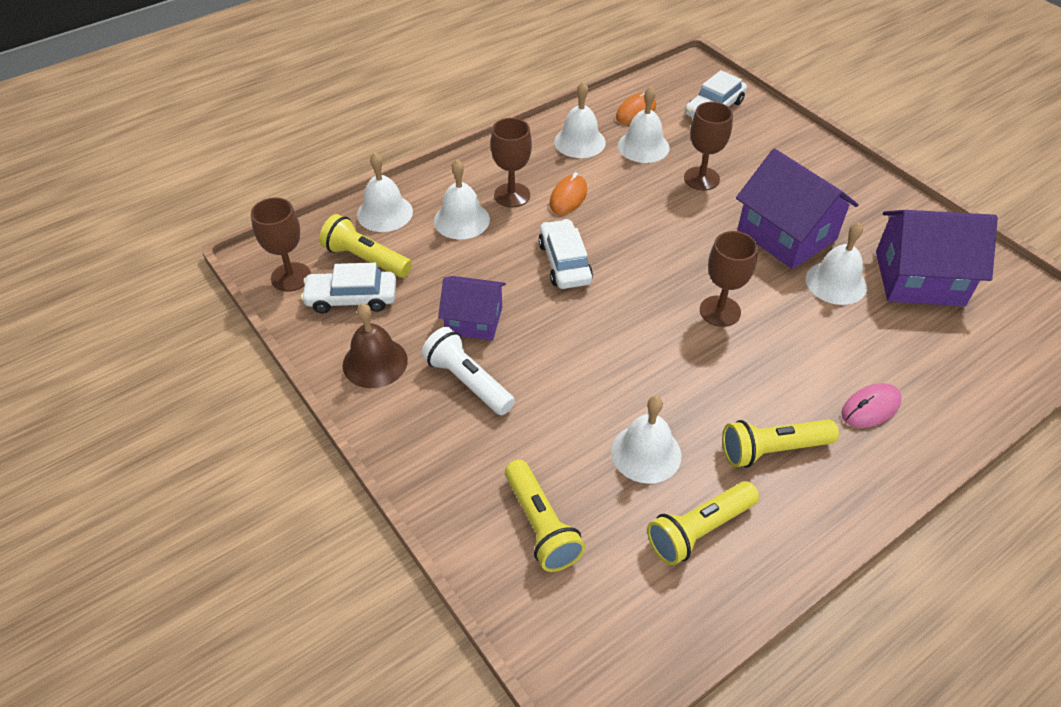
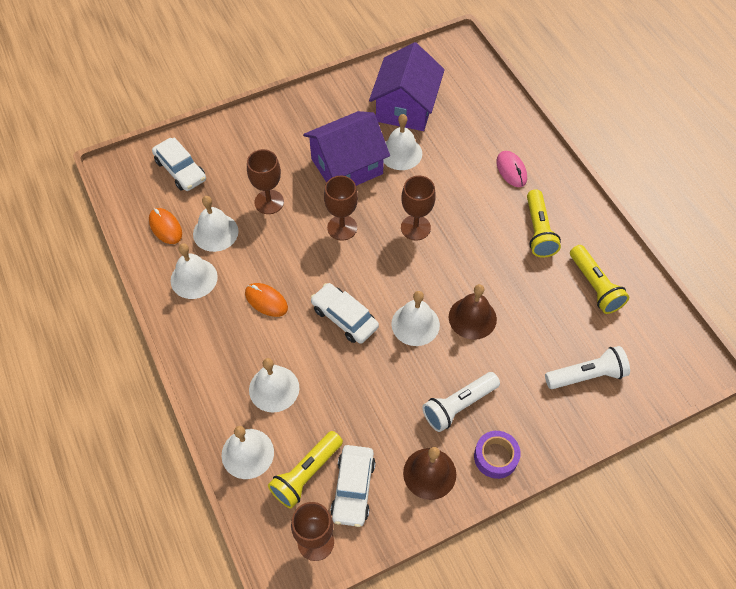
camera: 80 degrees left, 10 degrees up
purple house [438,276,506,340] -> none
brown goblet [491,118,532,207] -> brown goblet moved to [324,176,358,241]
yellow flashlight [505,459,585,572] -> white flashlight [545,346,630,389]
white car [538,219,593,289] -> white car turned 45 degrees clockwise [311,283,379,344]
white bell [611,396,681,484] -> white bell moved to [391,291,440,346]
none -> brown bell [449,284,497,340]
none -> purple tape [474,431,521,479]

